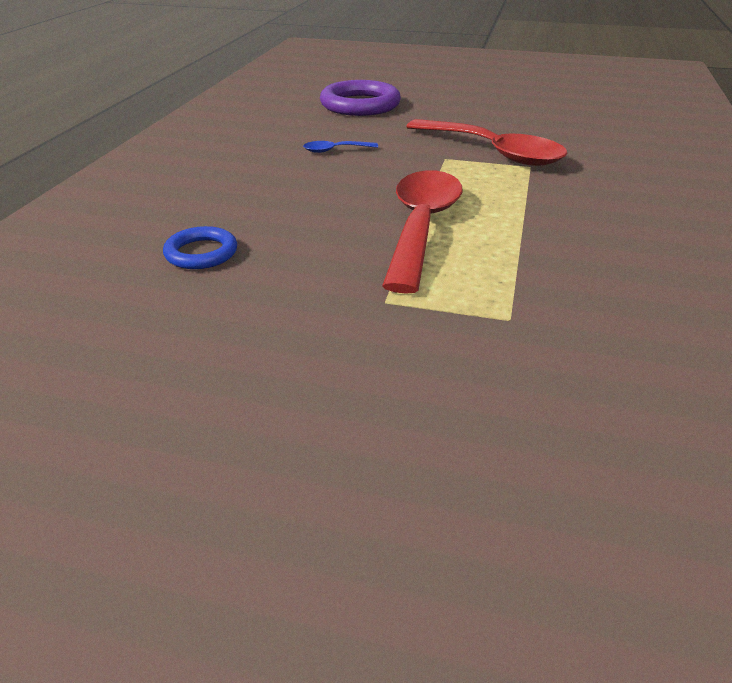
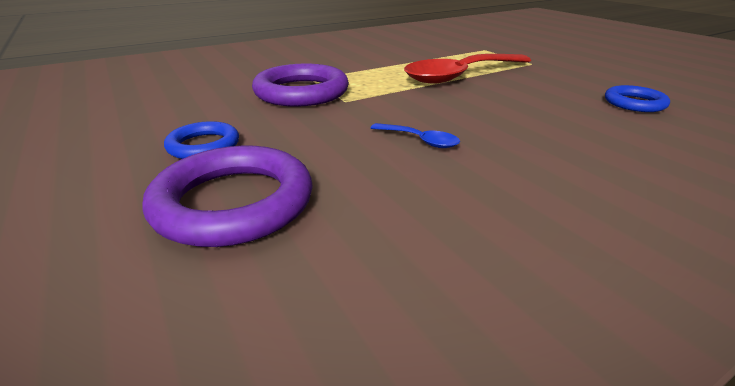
camera: 135 degrees left, 5 degrees down
red spoon [406,119,568,166] -> purple ring [252,64,349,107]
none -> blue ring [164,121,239,159]

